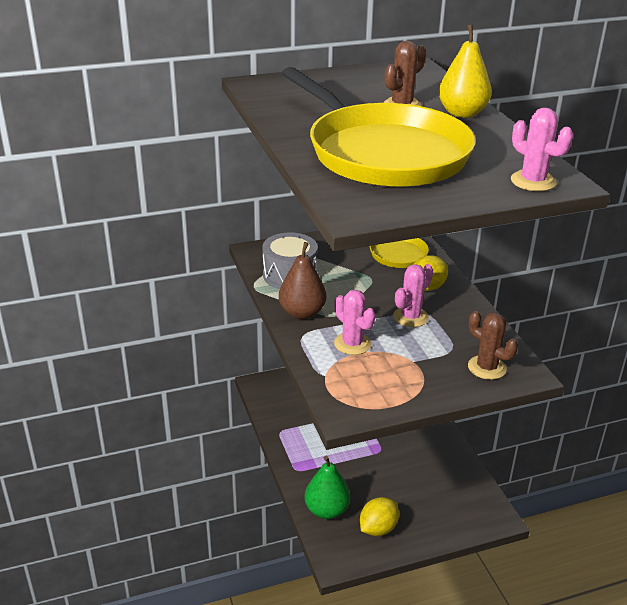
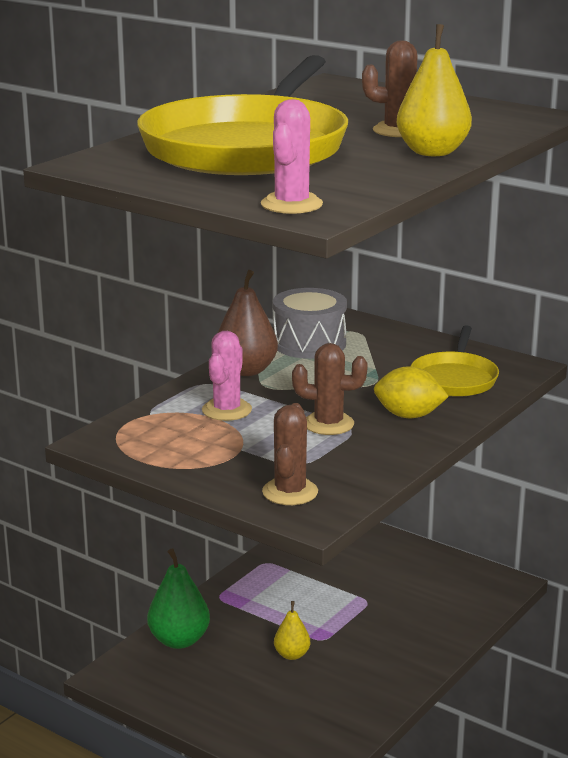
camera: 55 degrees right, 10 degrees down
yellow lemon [360,497,399,536] -> none
pink cactus [393,264,433,327] -> brown cactus [292,343,368,435]
none -> yellow pear [274,601,310,660]

